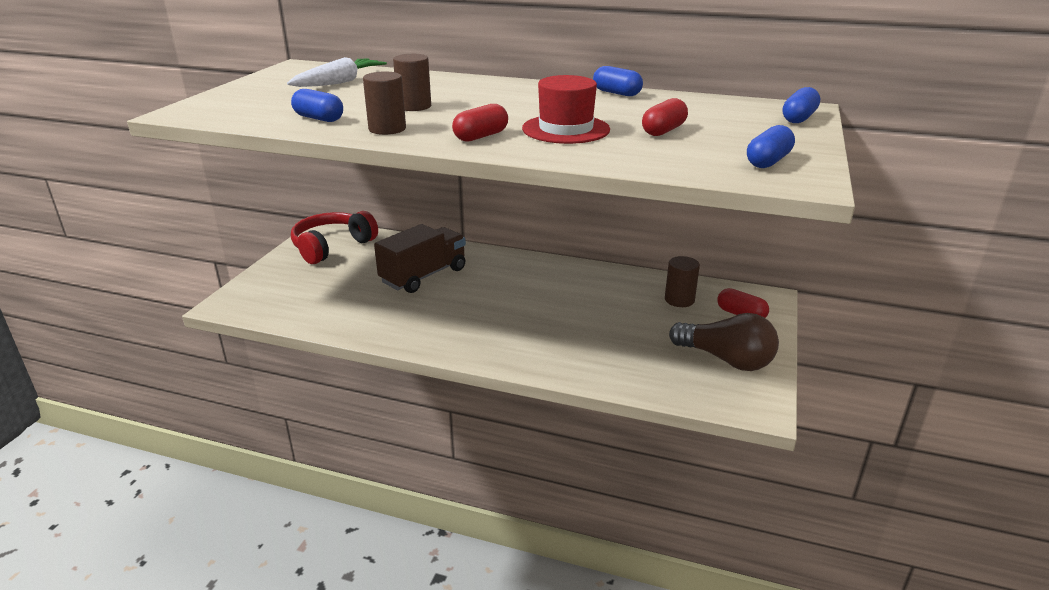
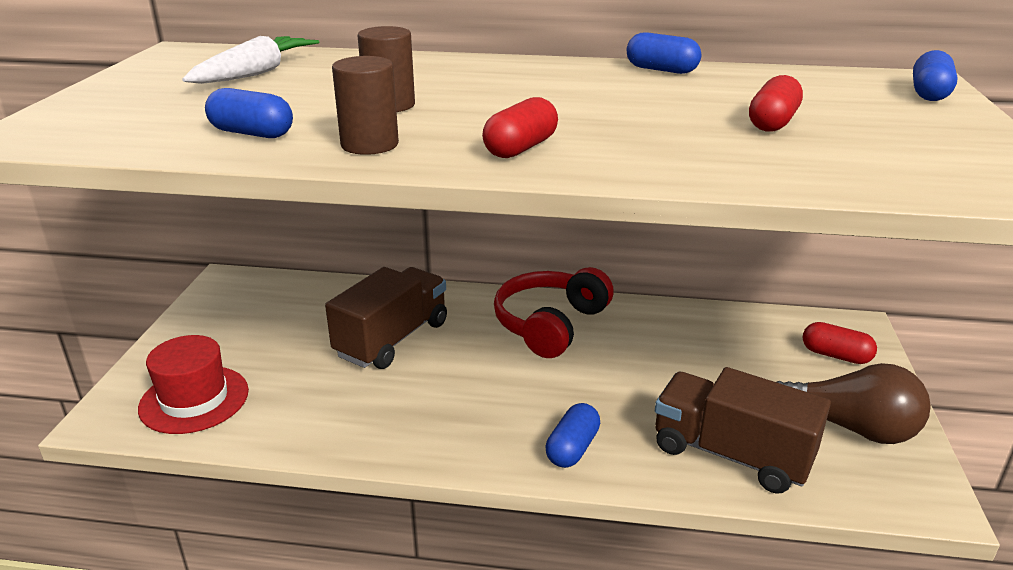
camera: 10 degrees left, 0 degrees up
red headphones [291,211,378,264] -> red headphones moved to [494,267,614,358]
red hat [522,75,610,144] -> red hat moved to [138,335,249,434]
brown cylinder [665,256,700,307] -> none
blue capsule [747,125,795,168] -> blue capsule moved to [545,403,600,468]
none -> brown truck [655,367,831,494]

